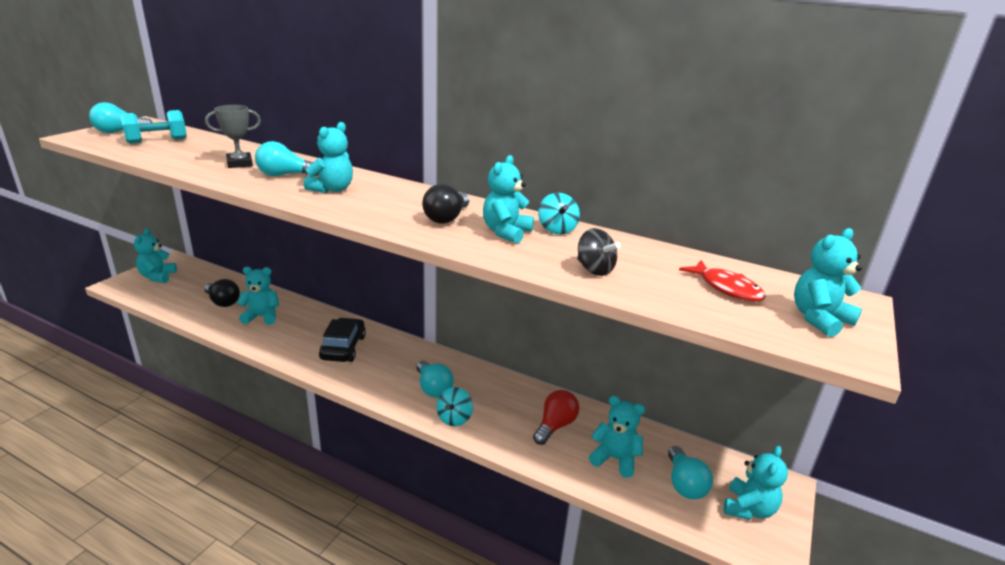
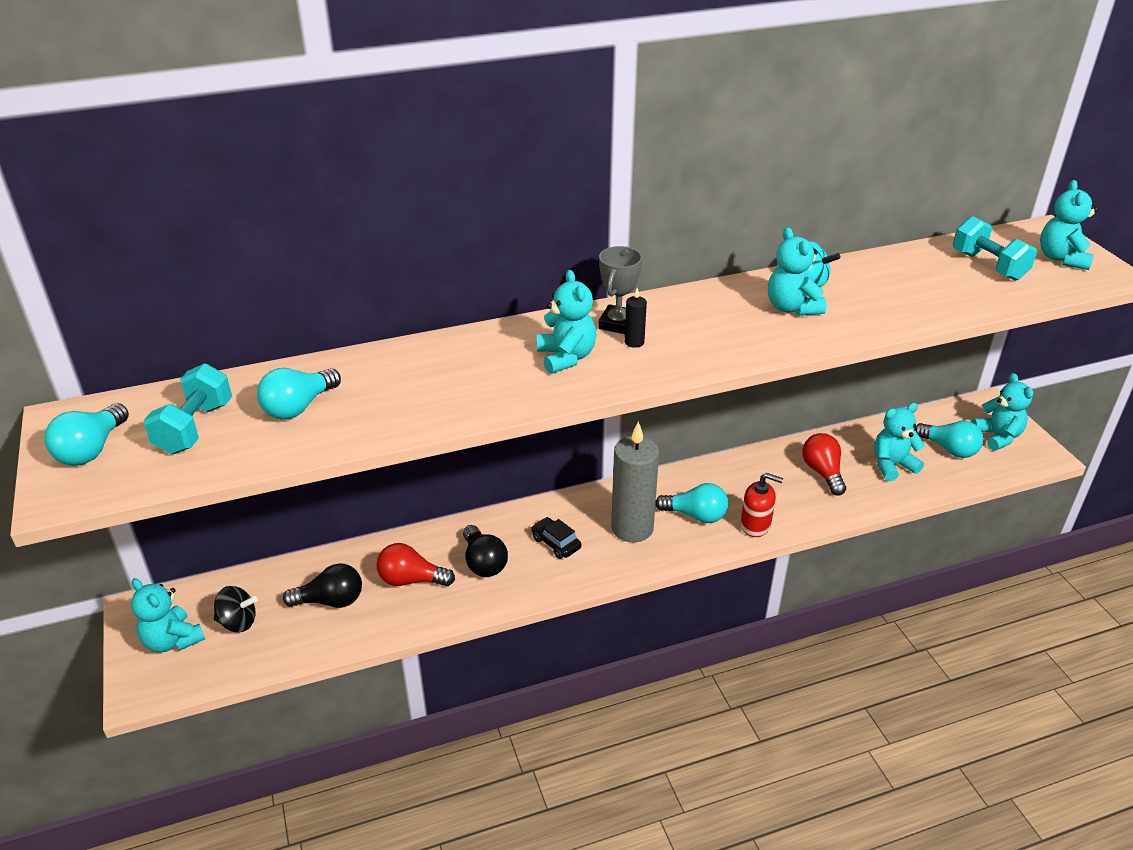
camera: 45 degrees left, 10 degrees up
grey trophy [205,105,261,168] -> grey trophy moved to [598,246,642,334]
turquoise teddy bear [237,267,279,325] -> red light bulb [376,543,455,586]
turquoise light bulb [255,141,319,176] -> turquoise light bulb moved to [257,368,341,420]
black car [319,318,366,362] -> black car [531,517,581,559], size x0.61
black light bulb [422,184,469,224] -> black light bulb moved to [463,525,508,577]
turquoise spinning top [436,387,473,426] -> red soap dispenser [740,473,783,537]
black spinning top [577,228,621,276] -> black spinning top moved to [214,586,258,632]
red fish [679,260,766,302] -> turquoise dumbbell [953,216,1037,281]
none -> grey candle [611,421,659,542]
none -> black candle [625,288,647,348]

